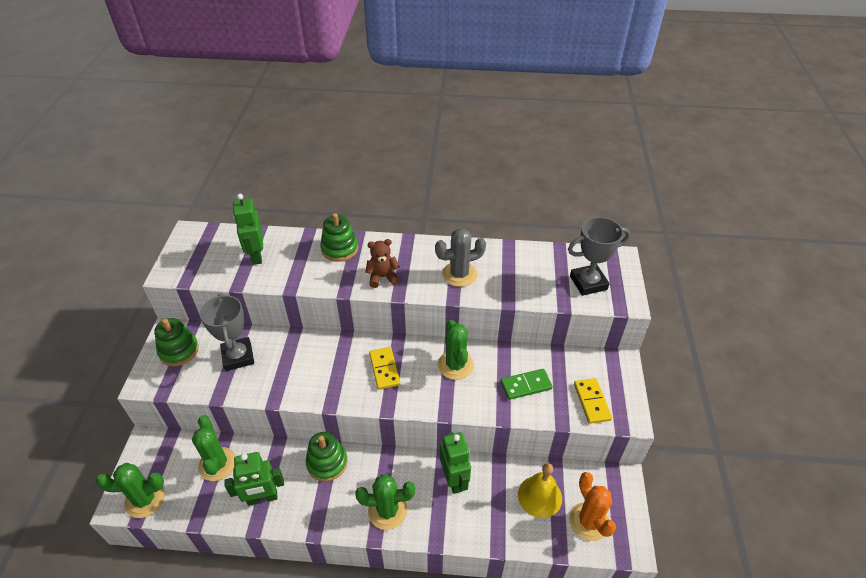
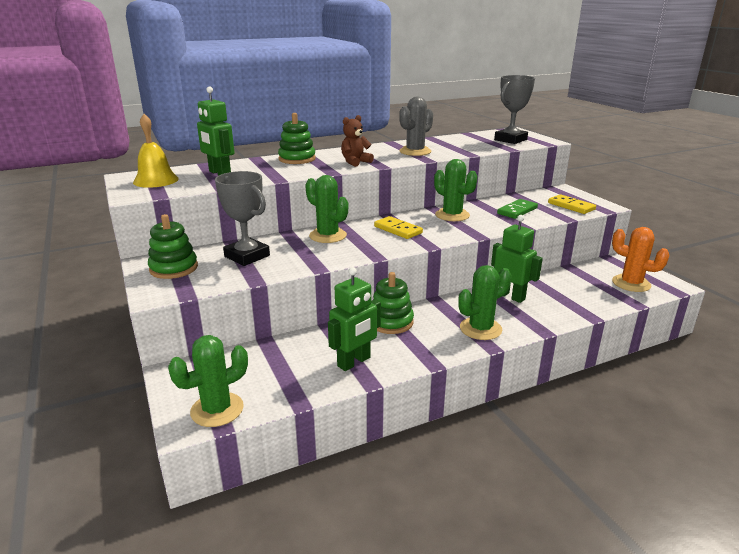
camera: 30 degrees left, 20 degrees down
green cactus [192,416,236,481] -> green cactus moved to [305,175,348,243]
yellow bell [518,463,562,518] -> yellow bell moved to [133,114,179,188]

